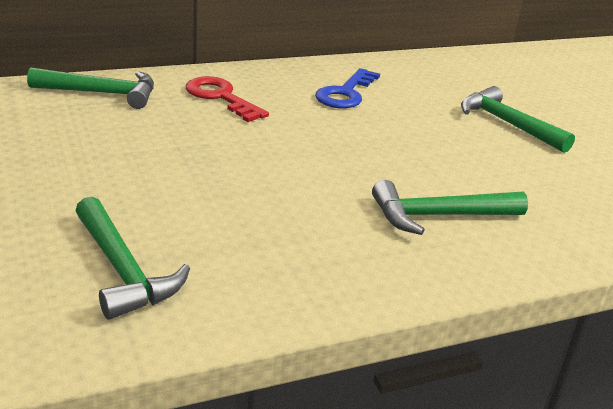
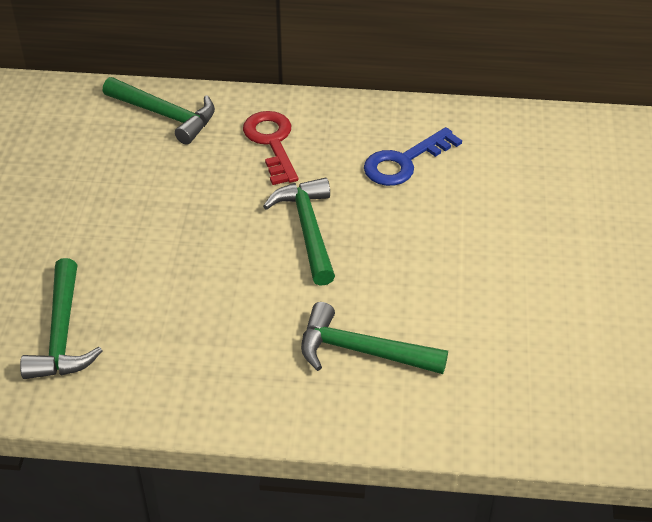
camera: 30 degrees right, 15 degrees up
green hammer [461,86,575,153] -> green hammer moved to [263,178,335,286]

